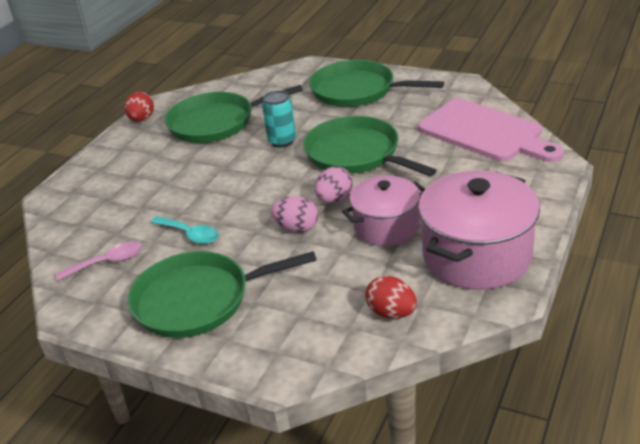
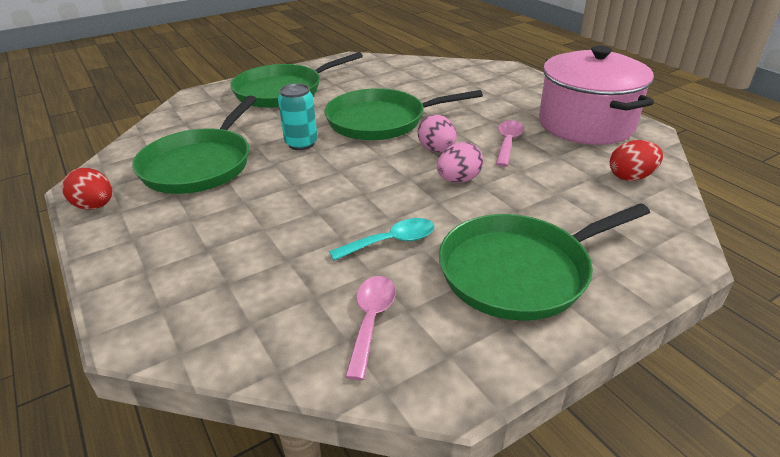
camera: 60 degrees left, 0 degrees up
green pan [128,251,317,338] -> green pan turned 45 degrees clockwise [439,203,650,320]
pink pot [342,176,425,246] -> pink spoon [496,120,524,167]
pink cutting board [418,98,564,162] -> none

